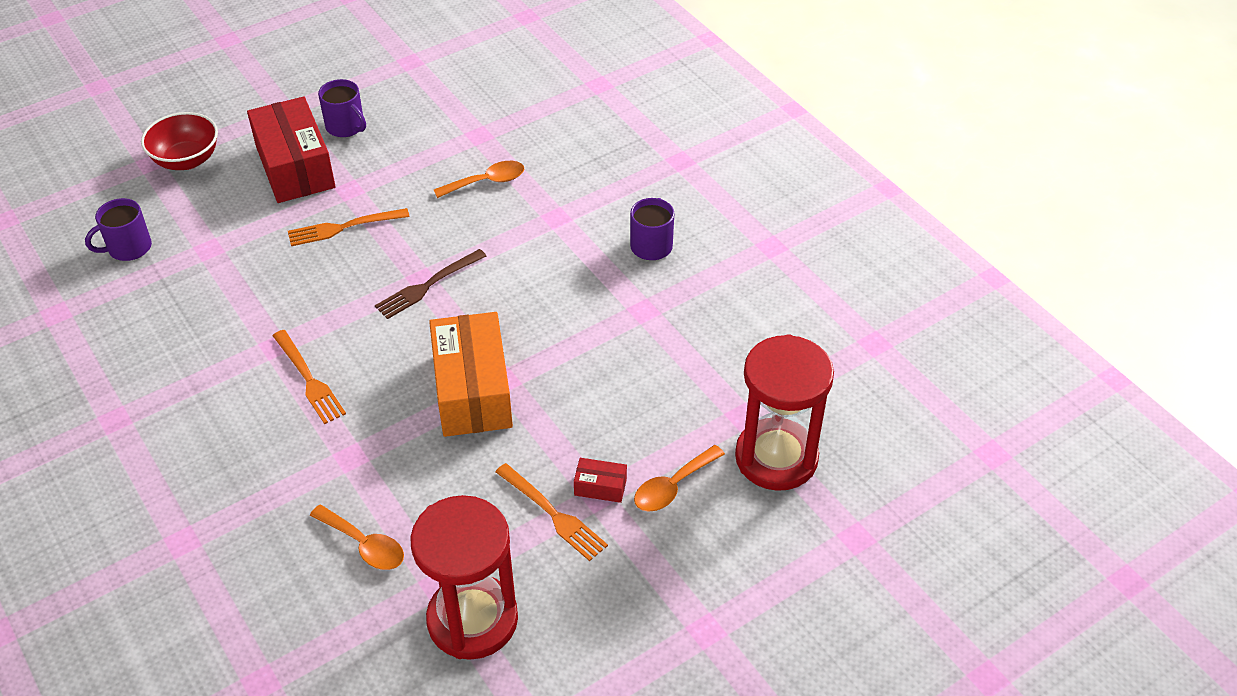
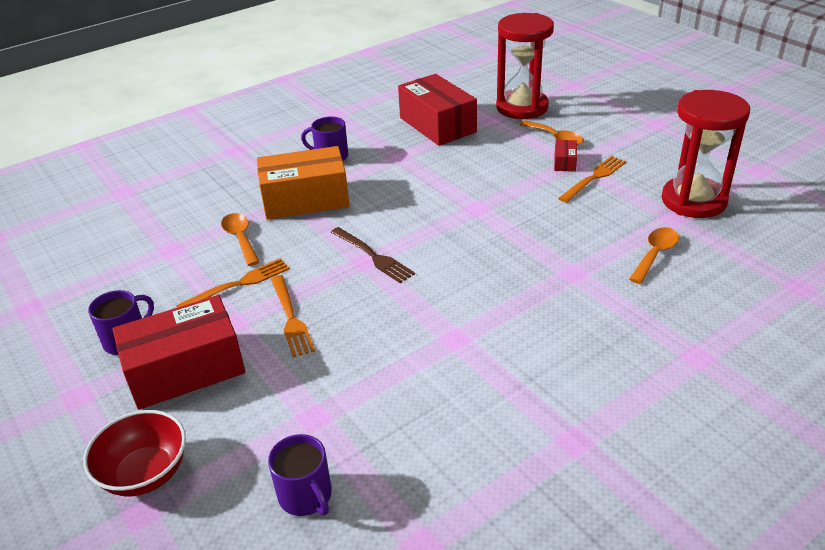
camera: 90 degrees left, 10 degrees down
orange fork [273,330,346,424] -> orange fork moved to [176,258,290,308]
orange box [429,312,513,437] -> orange box moved to [257,146,350,220]
none -> red box [398,74,477,146]

